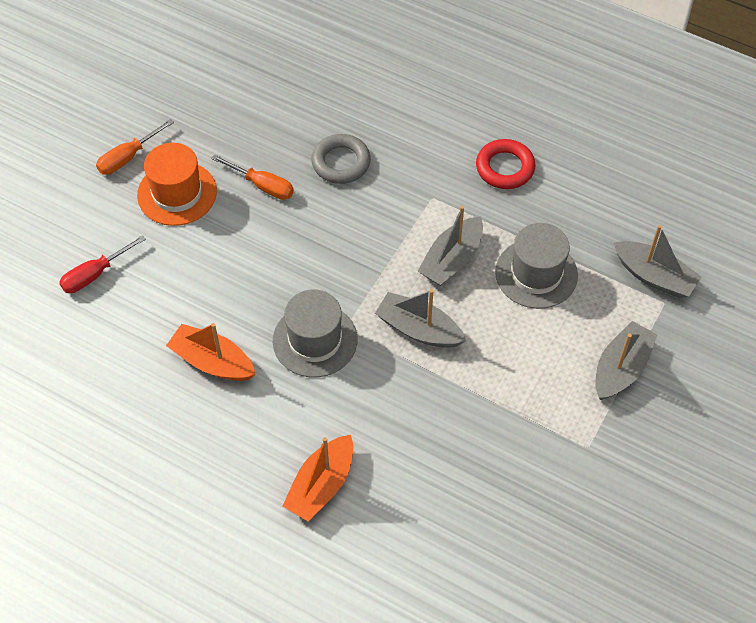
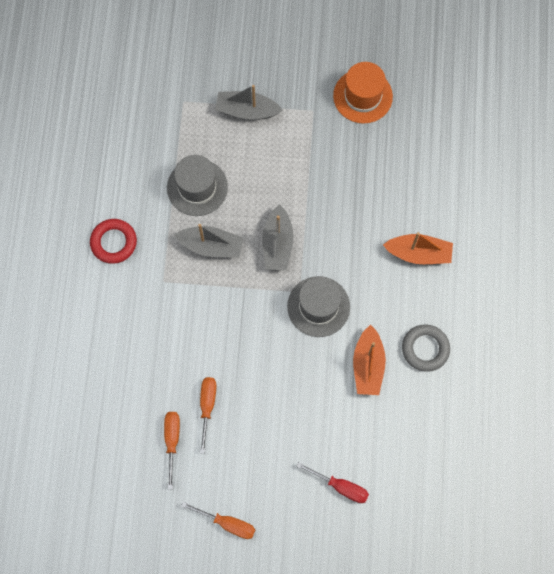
camera: 115 degrees left, 15 degrees up
orange hat [137,143,217,226] -> orange hat moved to [333,62,393,124]
grey ring [311,134,371,184] -> grey ring moved to [402,324,450,372]
grey boat [614,225,702,298] -> none
none -> orange screwdriver [164,412,180,489]

